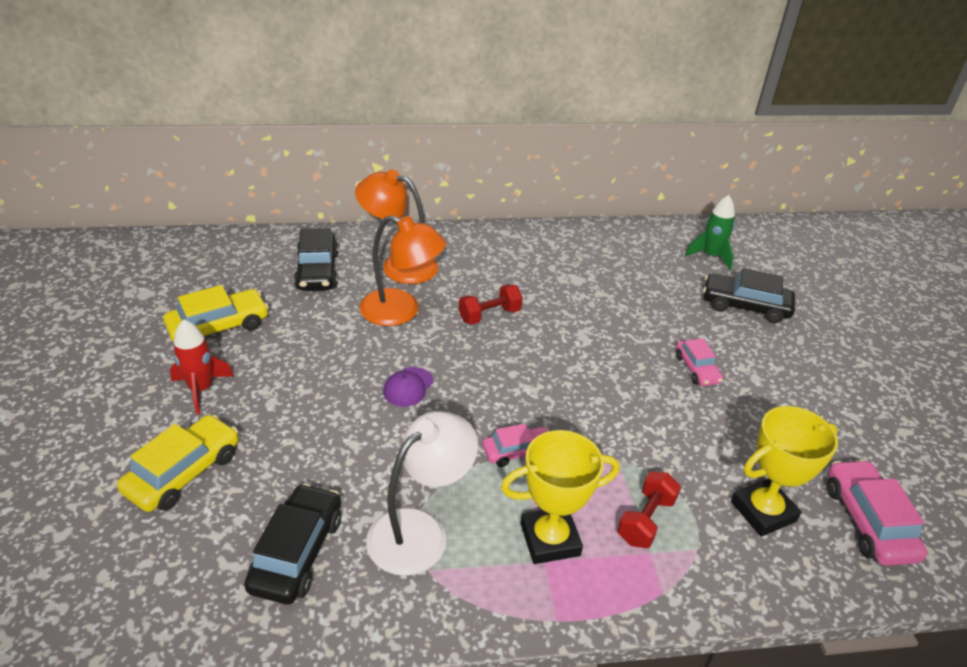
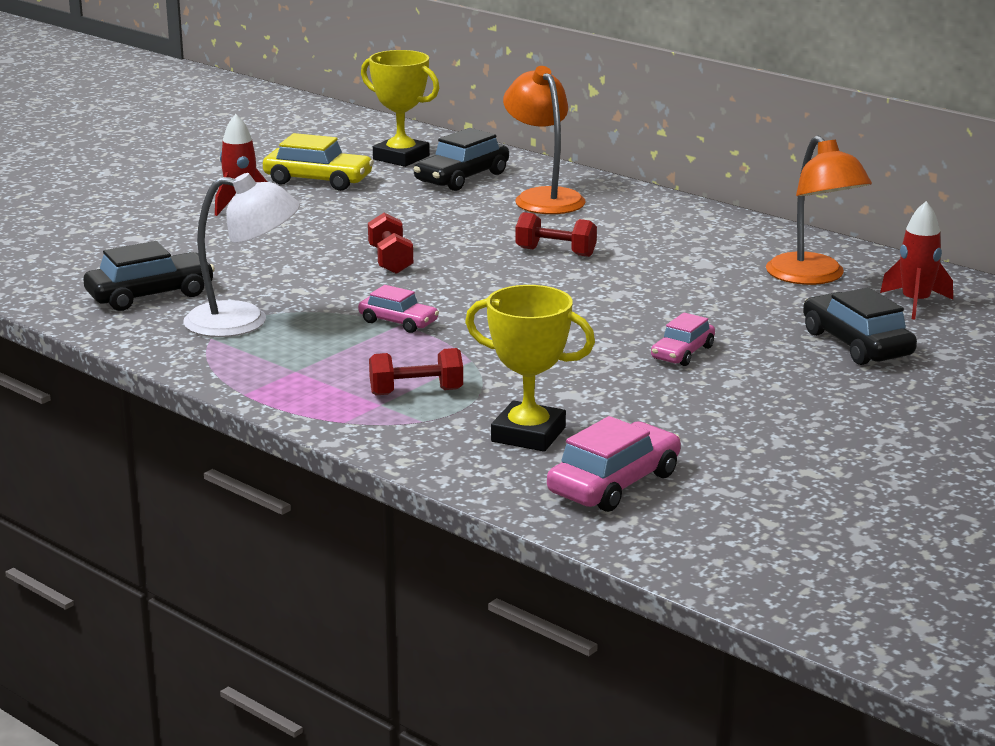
camera: 50 degrees right, 15 degrees down
yellow car [117,415,238,512] -> none
orange lamp [359,215,446,326] -> orange lamp moved to [766,135,872,285]
purple cap [383,367,433,407] -> red dumbbell [368,213,413,274]
yellow trophy [501,430,619,564] -> yellow trophy moved to [361,50,439,167]
green rocket [685,195,735,270] -> red rocket [880,201,953,319]

